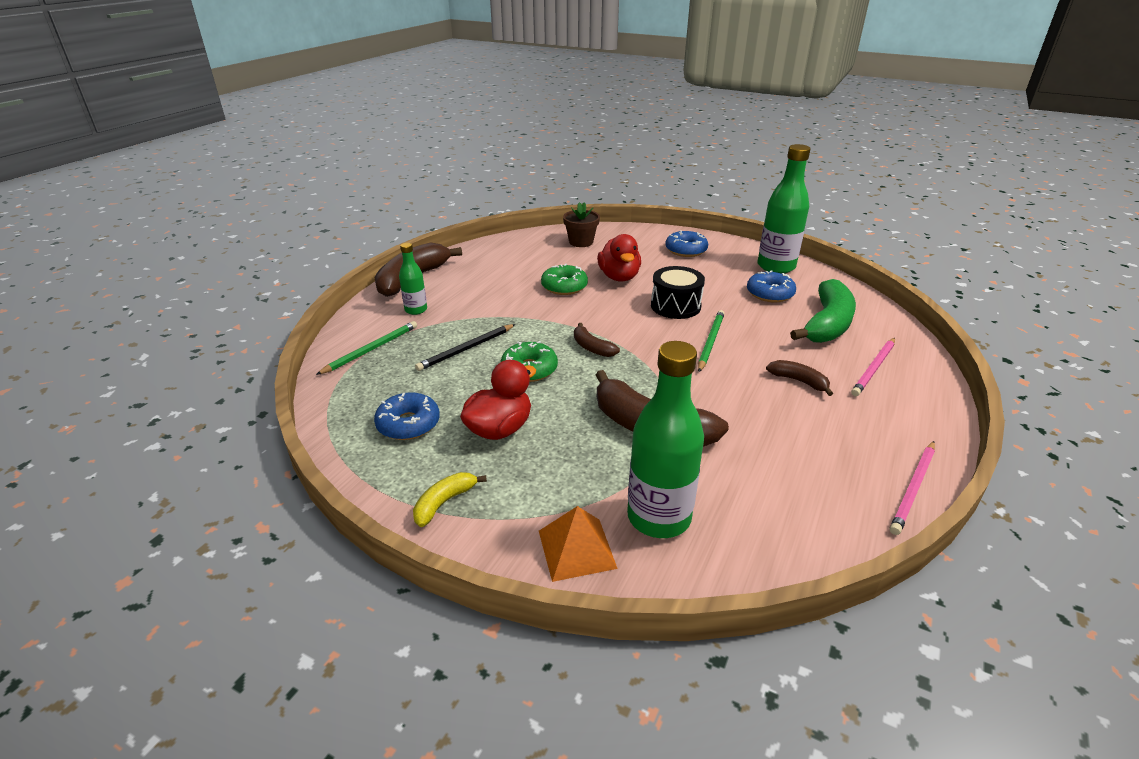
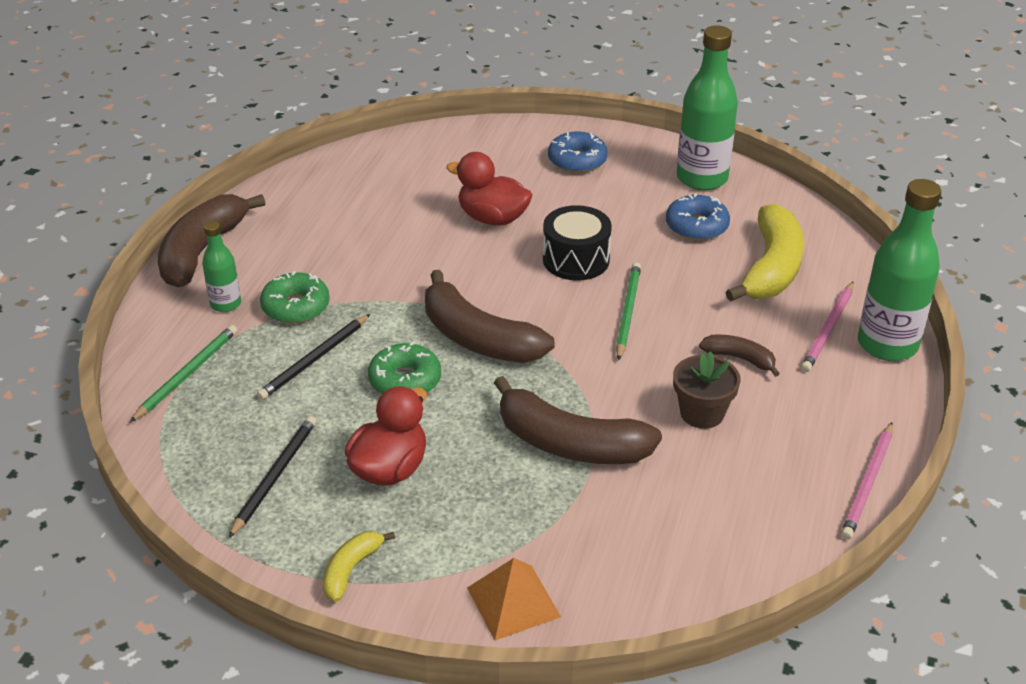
camera: 10 degrees left, 5 degrees up
blue donut [374,392,440,440] -> black pencil [229,416,317,538]
green donut [541,264,588,295] -> green donut moved to [260,271,330,324]
brown flower pot [563,202,600,247] -> brown flower pot moved to [673,351,741,429]
brown banana [574,323,620,357] -> brown banana [425,270,555,363], size x2.00
red duck [597,234,641,282] -> red duck turned 135 degrees clockwise [446,152,532,226]
green bottle [627,341,704,538] -> green bottle moved to [858,179,941,361]
green banana [790,279,856,343] -> yellow banana [726,204,804,301]

